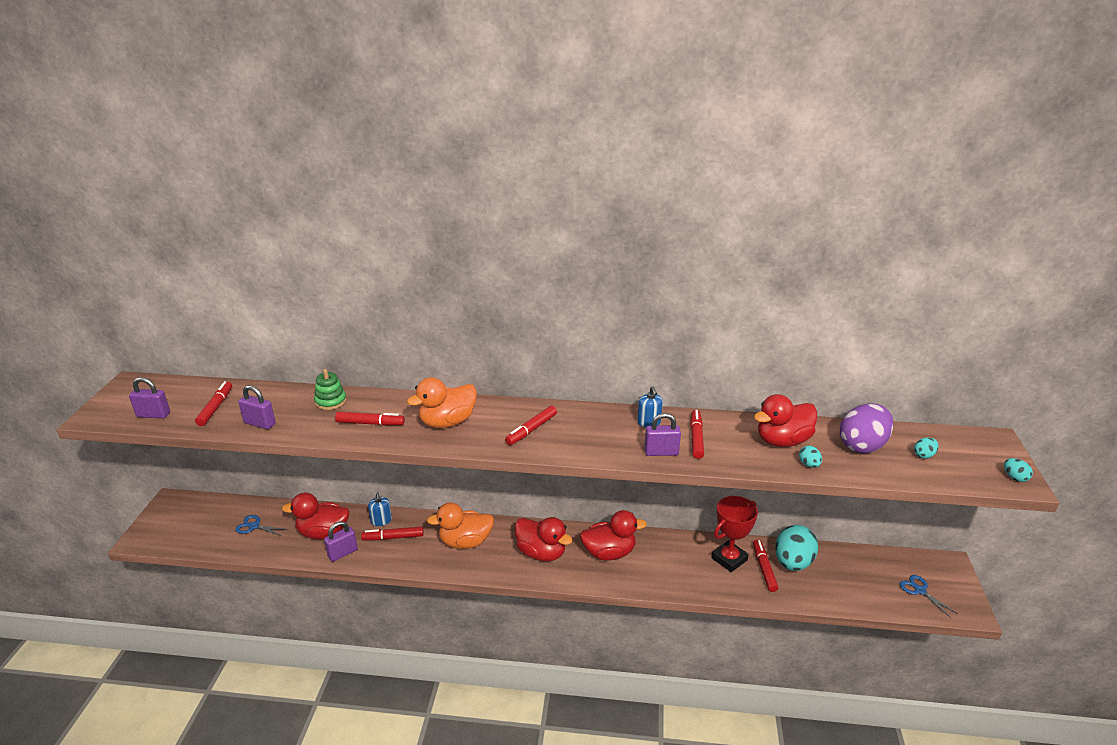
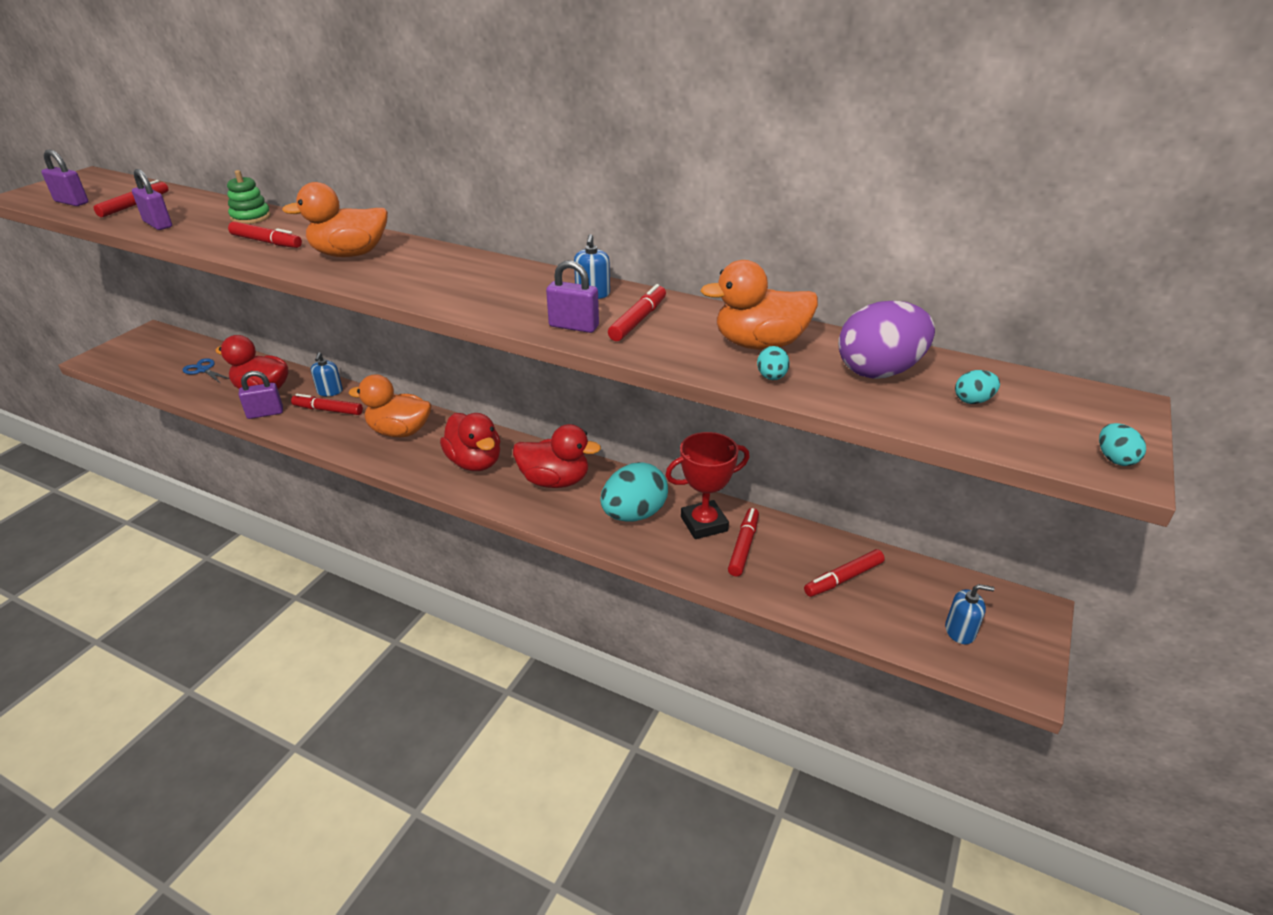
camera: 20 degrees right, 5 degrees up
red marker [505,406,557,445] -> red marker moved to [804,549,885,597]
red duck [754,394,817,447] -> orange duck [701,260,818,350]
turquoise egg [775,525,818,571] -> turquoise egg moved to [600,462,668,522]
blue scissors [900,575,958,618] -> blue soap dispenser [945,584,995,644]

